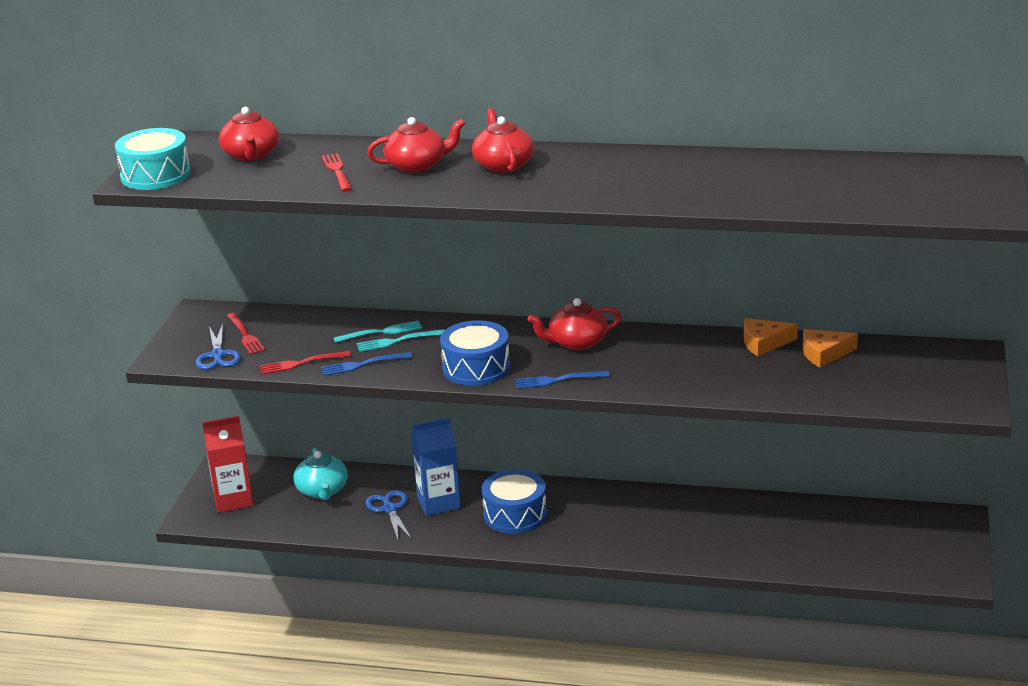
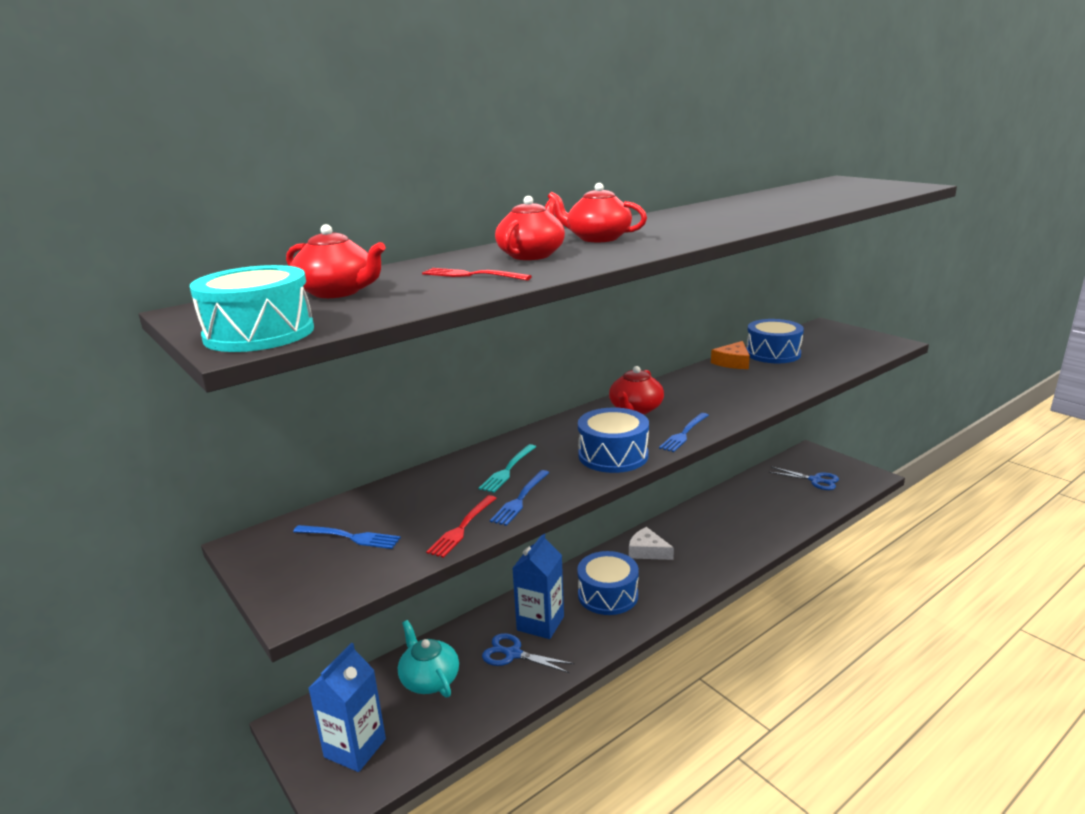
camera: 50 degrees left, 5 degrees down
blue scissors [196,323,241,370] -> blue scissors moved to [769,467,839,490]
red carton [202,416,253,513] -> blue carton [308,643,386,772]
red fork [227,313,265,355] -> blue fork [293,525,401,549]
turquoise teapot [293,448,348,500] -> turquoise teapot turned 150 degrees counterclockwise [398,620,459,698]
turquoise fork [334,321,422,343] -> none
orange cheese [803,329,858,368] -> blue drum [746,319,804,363]
none -> white cheese [629,527,674,560]

